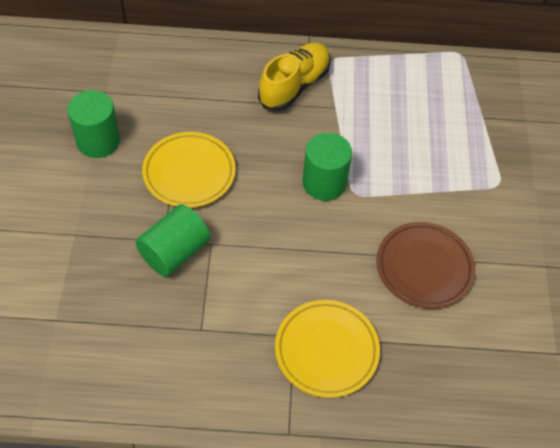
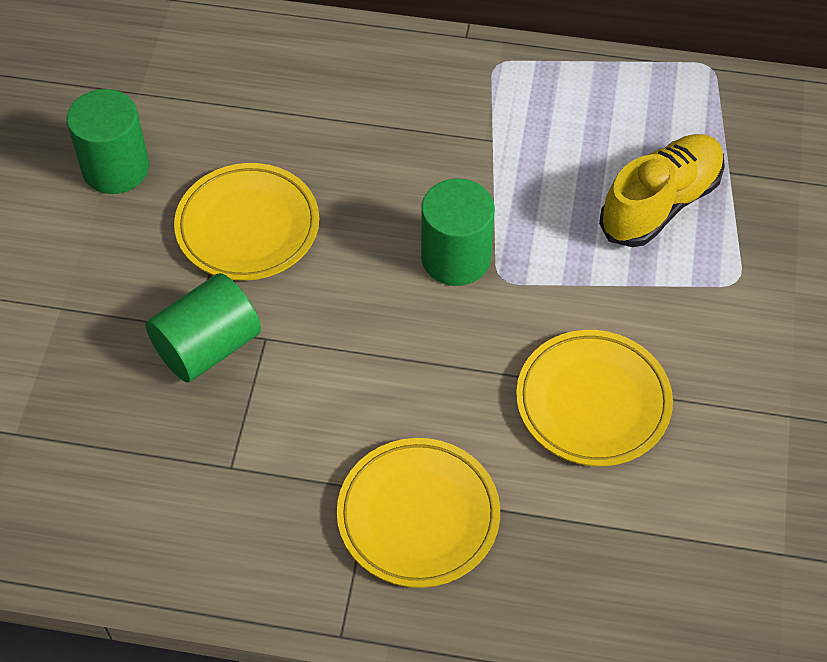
camera: 10 degrees right, 0 degrees up
yellow shoe [258,42,331,111] -> yellow shoe moved to [599,134,725,247]
brown plate [377,222,475,309] -> yellow plate [516,330,673,466]

